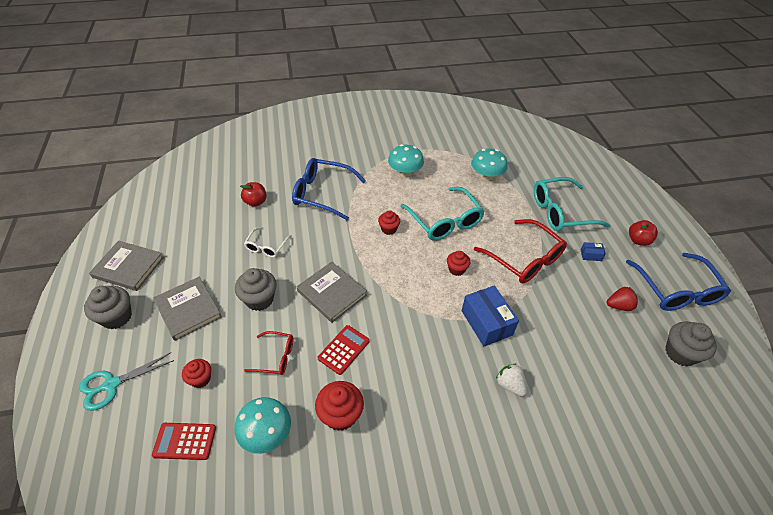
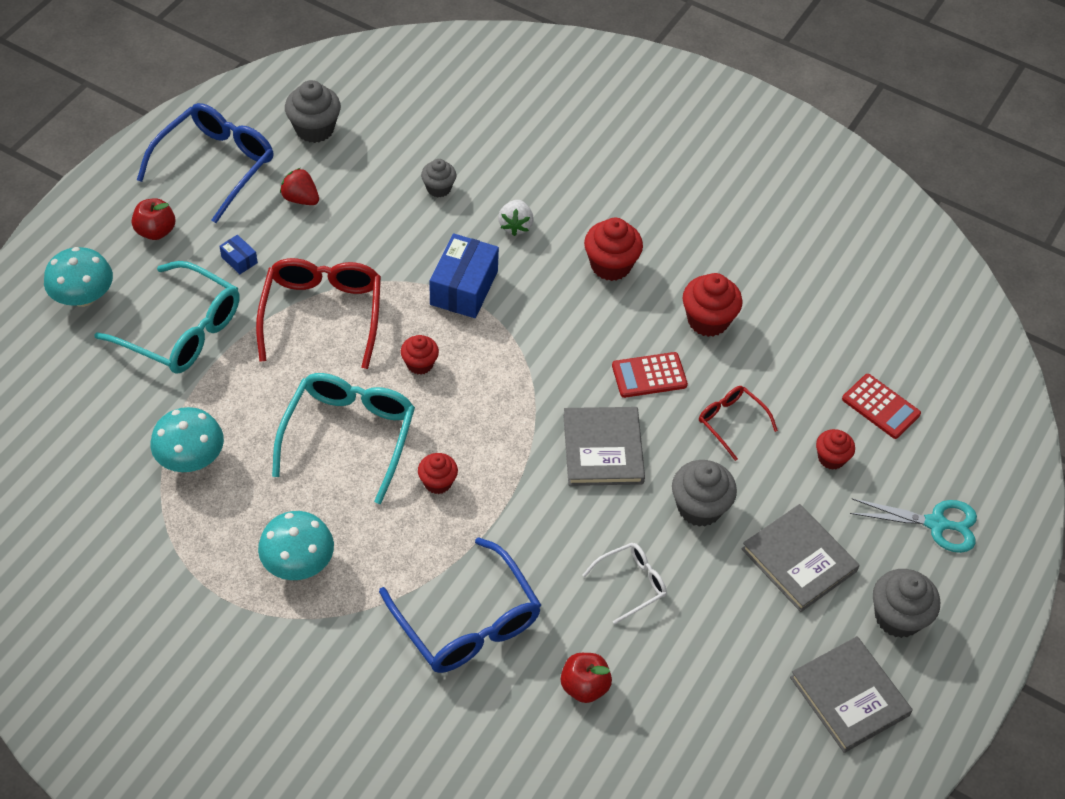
camera: 140 degrees left, 5 degrees up
grey book [153,277,222,341] -> grey book turned 45 degrees counterclockwise [741,504,860,612]
turquoise mushroom [235,397,291,454] -> turquoise mushroom moved to [44,247,113,307]
none -> grey cupcake [421,159,456,198]
none -> red cupcake [584,218,643,281]

